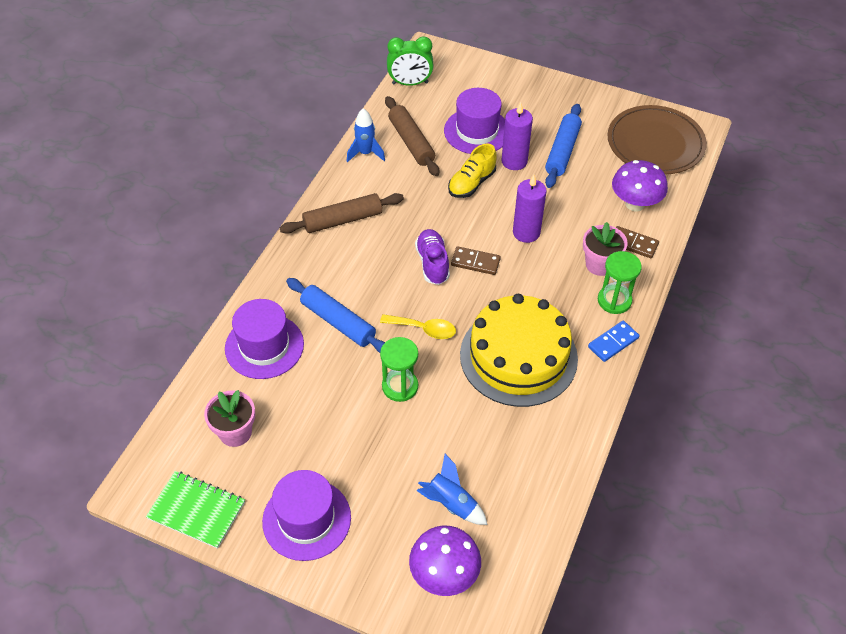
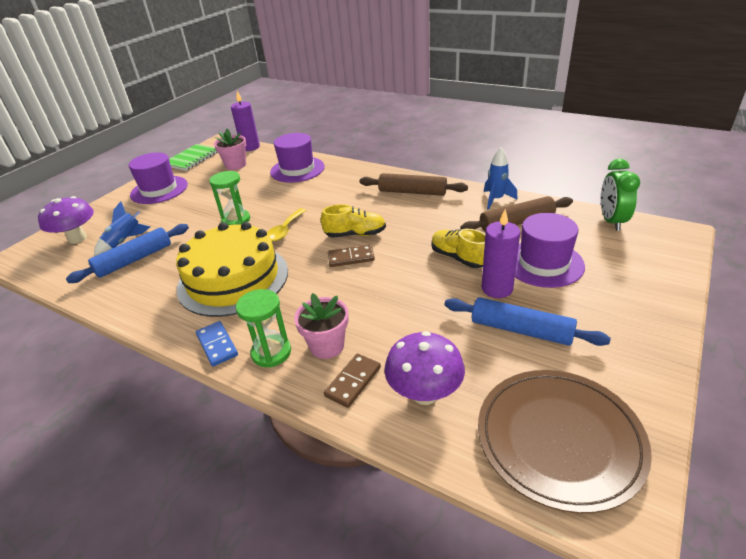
camera: 100 degrees right, 15 degrees down
brown rolling pin [280,193,404,234] -> brown rolling pin turned 60 degrees counterclockwise [359,173,468,196]
blue rolling pin [286,278,385,353] -> blue rolling pin moved to [66,224,189,283]
purple shoe [415,229,450,285] -> yellow shoe [321,204,386,238]
brown domino [451,246,501,275] -> brown domino turned 60 degrees clockwise [328,245,375,267]
purple candle [513,175,547,243] -> purple candle moved to [231,91,260,151]

